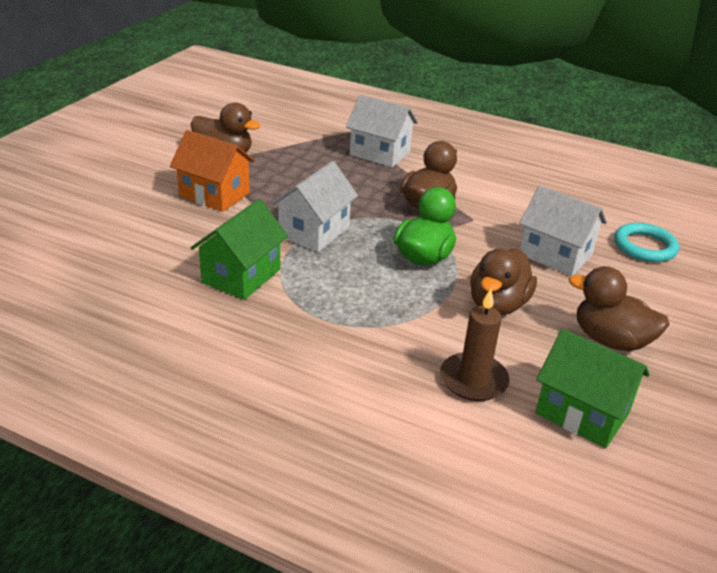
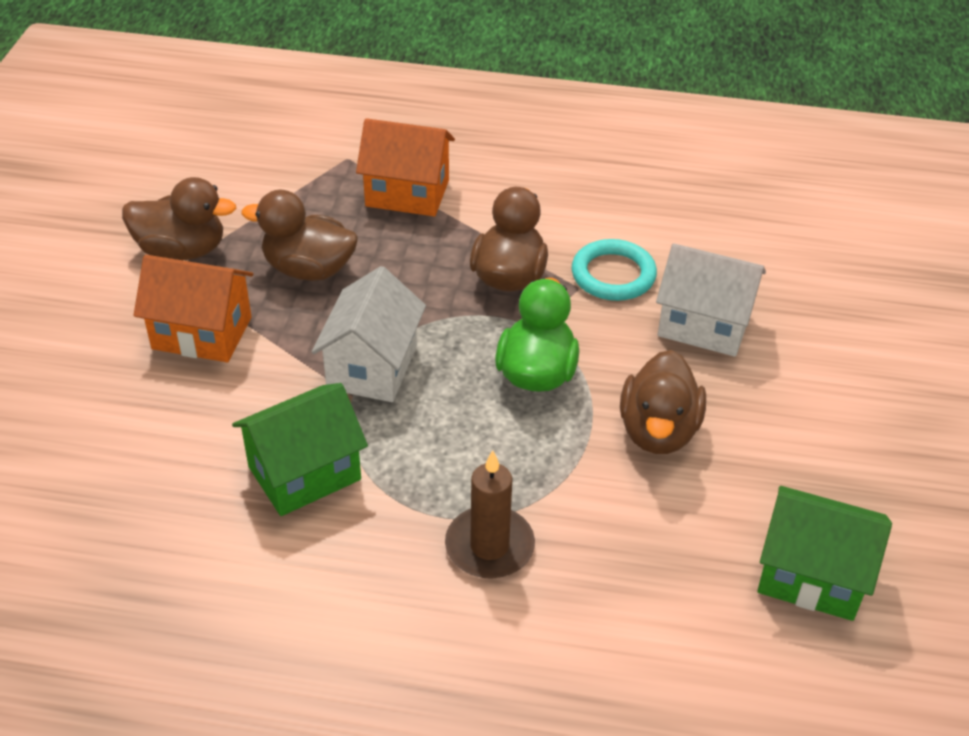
camera: 15 degrees left, 10 degrees up
green house [191,199,288,300] -> green house turned 45 degrees clockwise [232,383,368,516]
white house [346,95,418,168] -> orange house [356,118,455,217]
brown candle [440,288,510,401] -> brown candle moved to [445,450,535,579]
brown duck [569,266,670,351] -> brown duck moved to [241,190,358,281]
turquoise ring [614,223,679,262] -> turquoise ring moved to [572,239,657,301]

